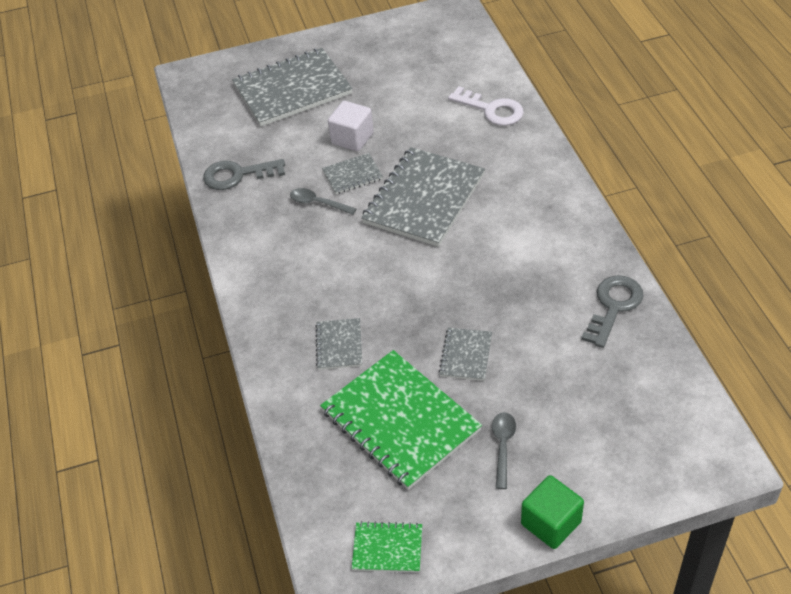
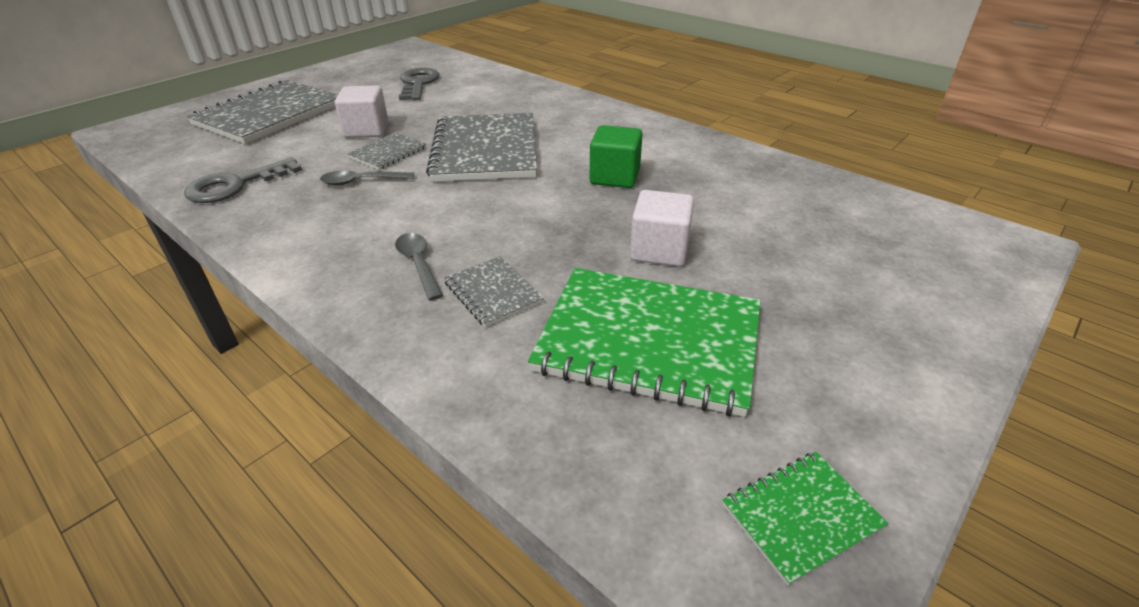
camera: 35 degrees left, 10 degrees down
grey notebook [439,328,492,381] -> white cube [630,190,694,267]
white key [448,86,524,126] -> none
grey spoon [492,412,516,489] -> grey spoon moved to [395,233,443,300]
green cube [521,475,584,549] -> green cube moved to [590,125,643,188]
grey key [581,275,644,348] -> grey key moved to [399,68,439,100]

